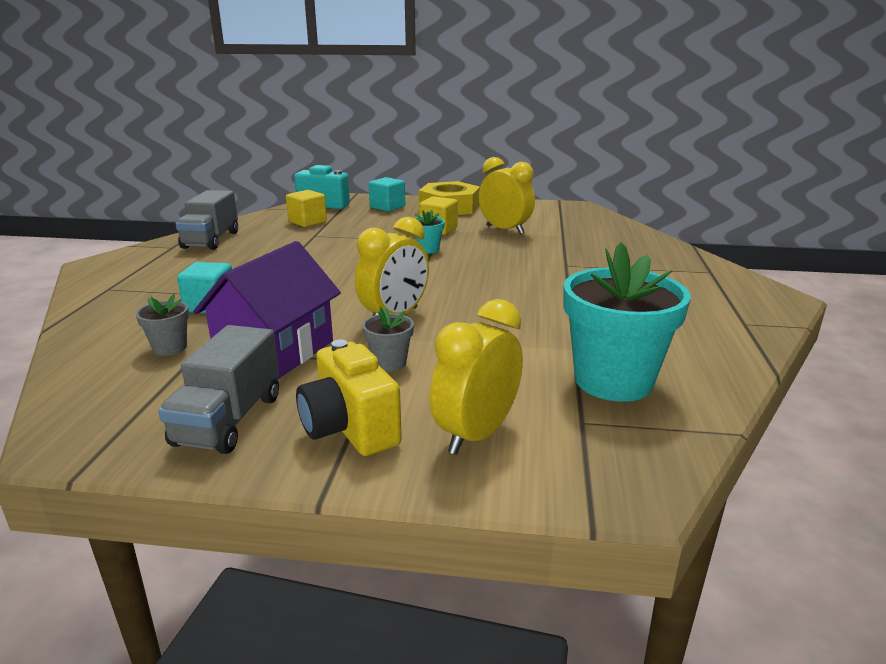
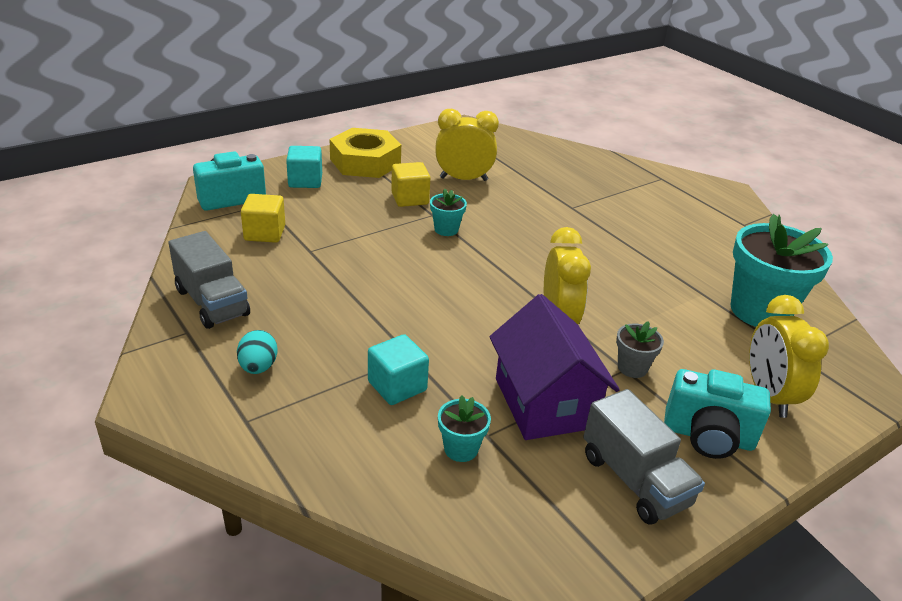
camera: 45 degrees left, 10 degrees up
grey flower pot [136,294,189,356] -> turquoise flower pot [438,395,491,462]
yellow camera [296,340,402,456] -> turquoise camera [664,369,771,459]
none -> turquoise egg [237,330,278,374]

